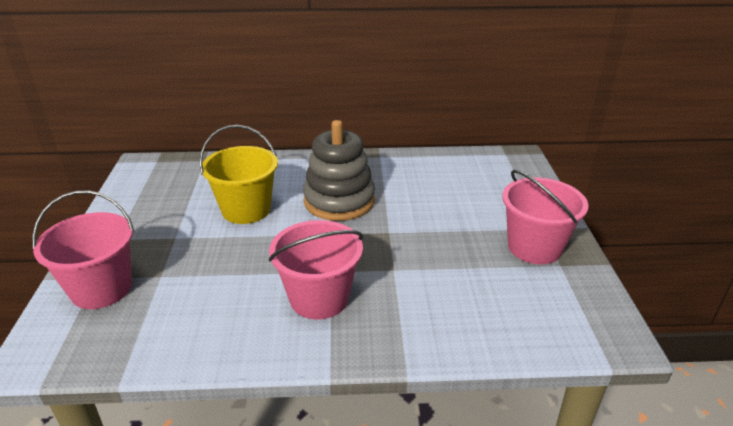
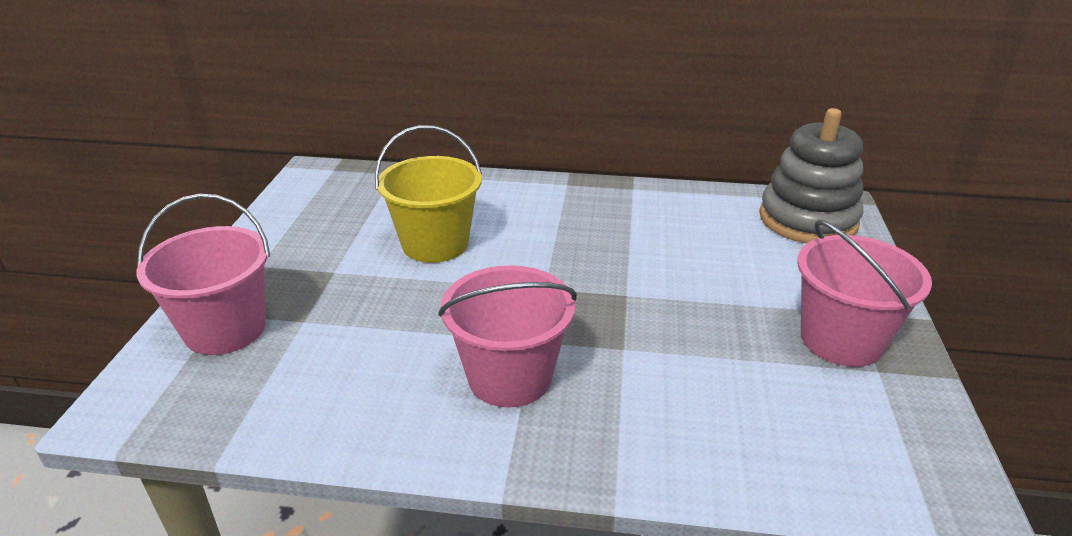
camera: 10 degrees right, 0 degrees up
grey stacking toy [303,120,375,221] -> grey stacking toy moved to [759,108,863,244]

